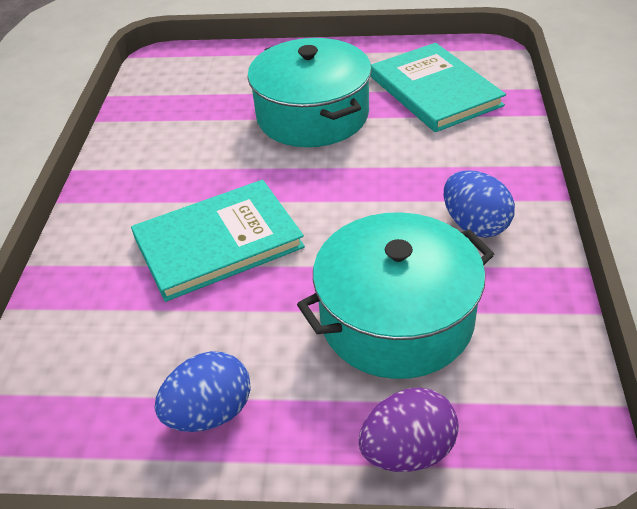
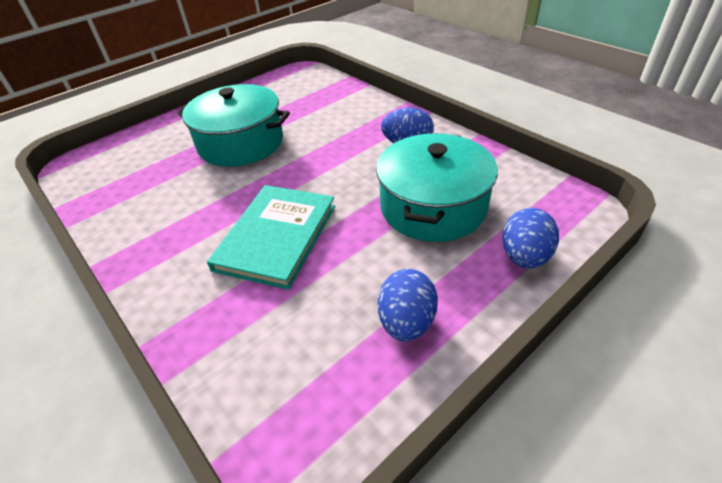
camera: 45 degrees left, 0 degrees up
purple egg [359,387,459,472] -> blue egg [502,208,559,269]
turquoise book [371,43,506,132] -> none

